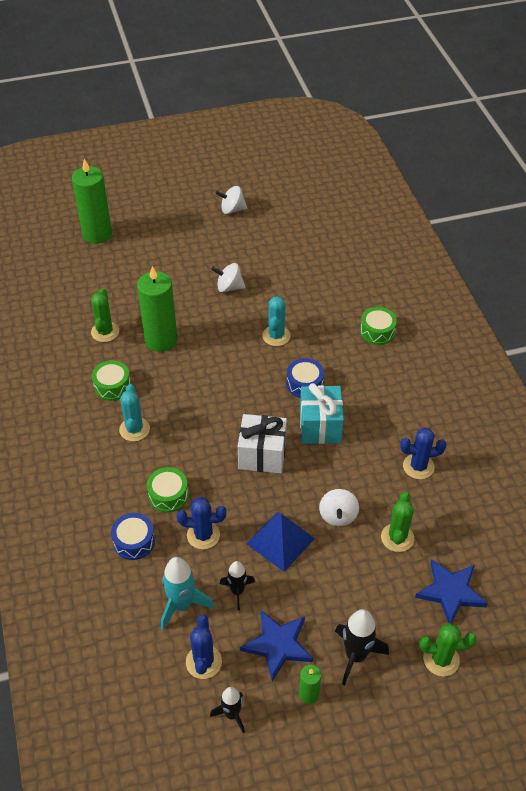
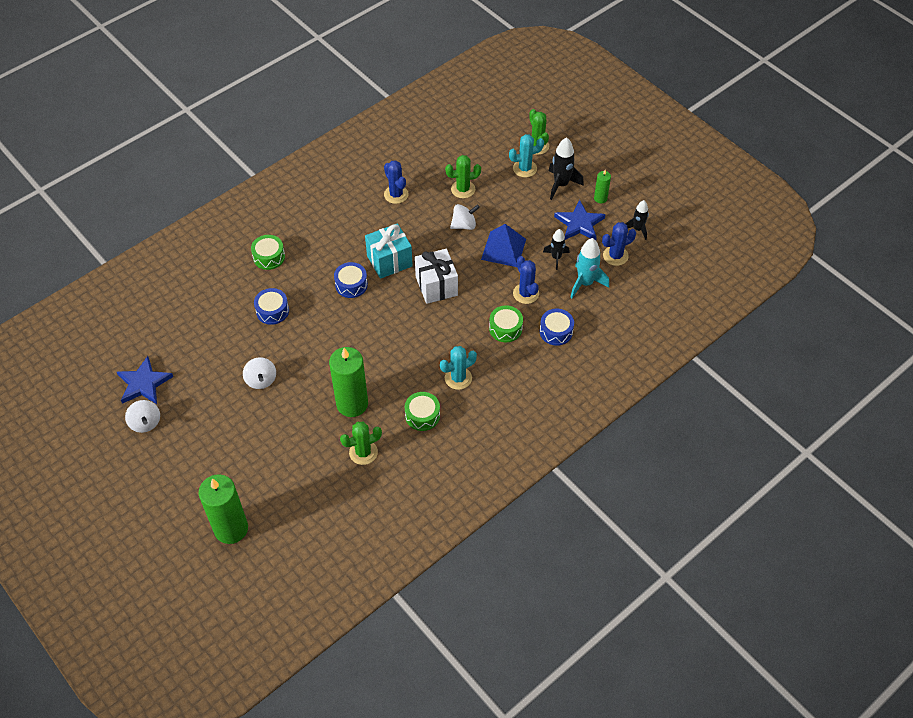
camera: 115 degrees left, 5 degrees up
turquoise cactus [262,296,291,346] -> turquoise cactus moved to [509,134,544,178]
blue star [415,559,488,623] -> blue star moved to [117,356,173,404]
none -> blue drum [254,288,289,325]

